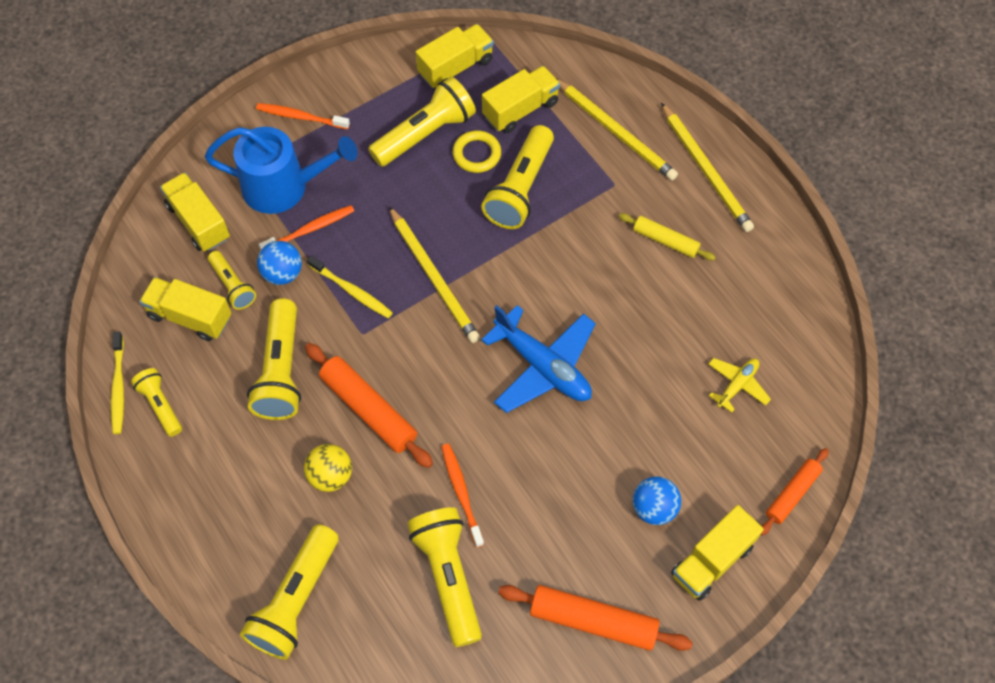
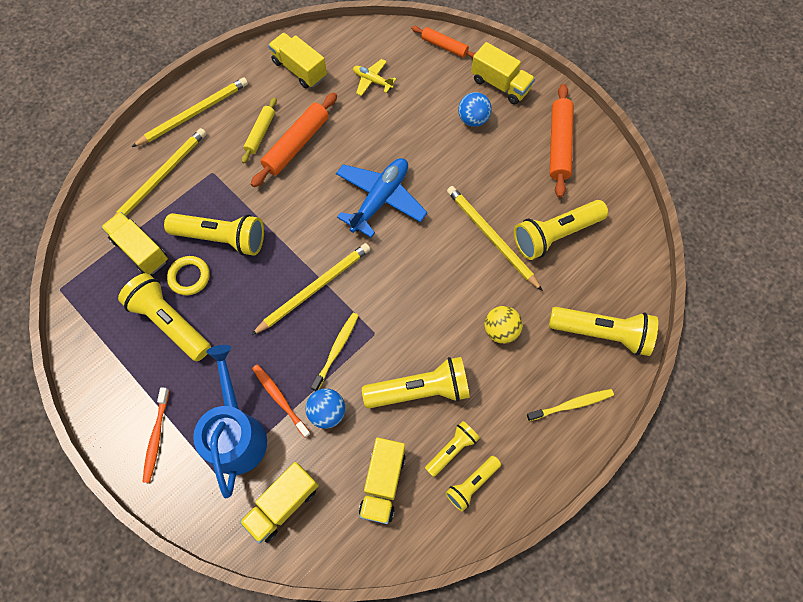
camera: 100 degrees left, 5 degrees up
yellow toothbrush [111,332,124,434] -> yellow toothbrush moved to [526,389,614,421]
yellow flashlight [208,251,256,310] -> yellow flashlight moved to [425,421,480,477]
orange rolling pin [305,343,433,468] -> orange rolling pin moved to [251,92,337,187]
yellow truck [416,24,494,88] -> yellow truck moved to [268,33,327,88]
orange toothbrush [441,443,484,547] -> yellow pencil [447,186,543,291]

